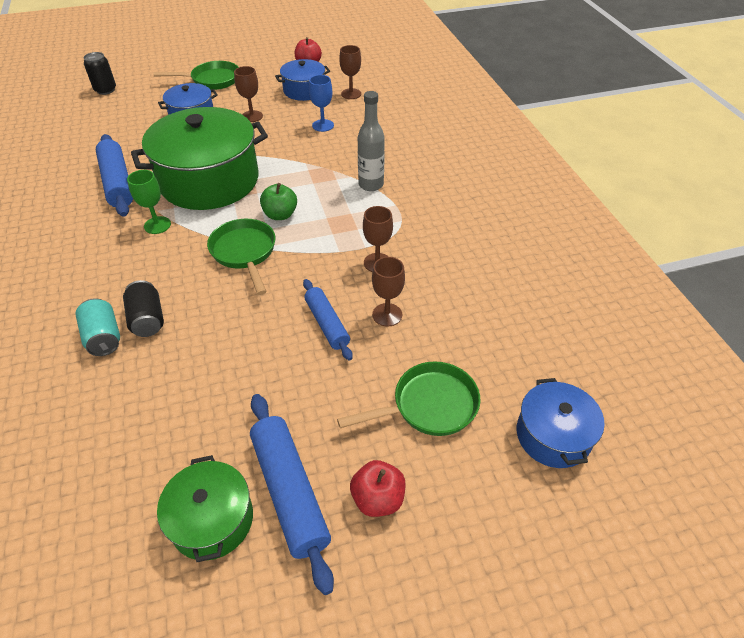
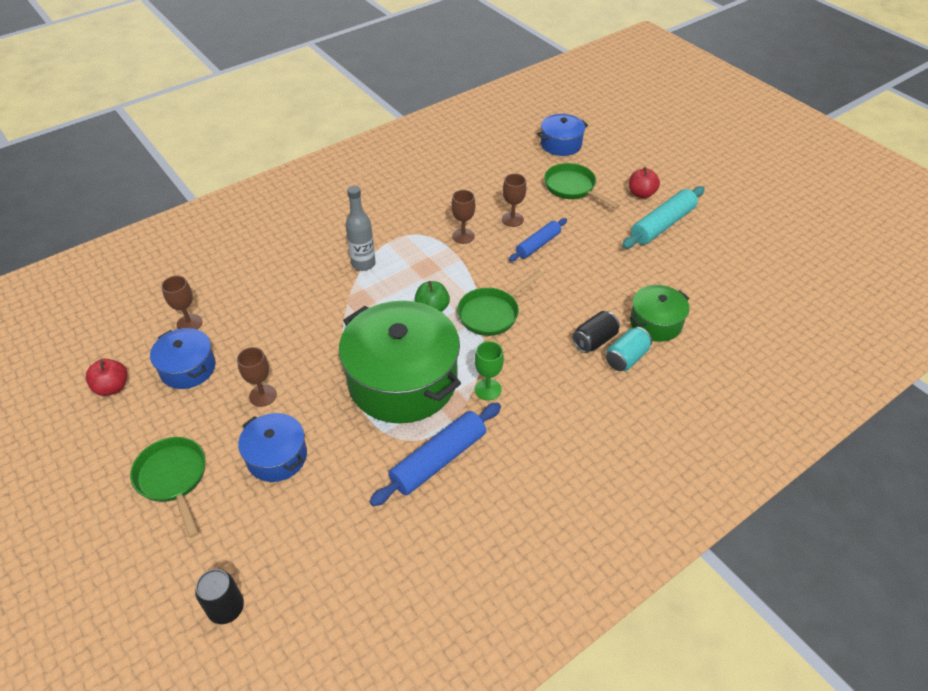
camera: 110 degrees left, 0 degrees up
green pot [157,455,253,562] -> green pot moved to [630,285,689,342]
blue rolling pin [250,394,334,595] -> turquoise rolling pin [622,186,705,249]
blue goblet [309,75,334,132] -> none

